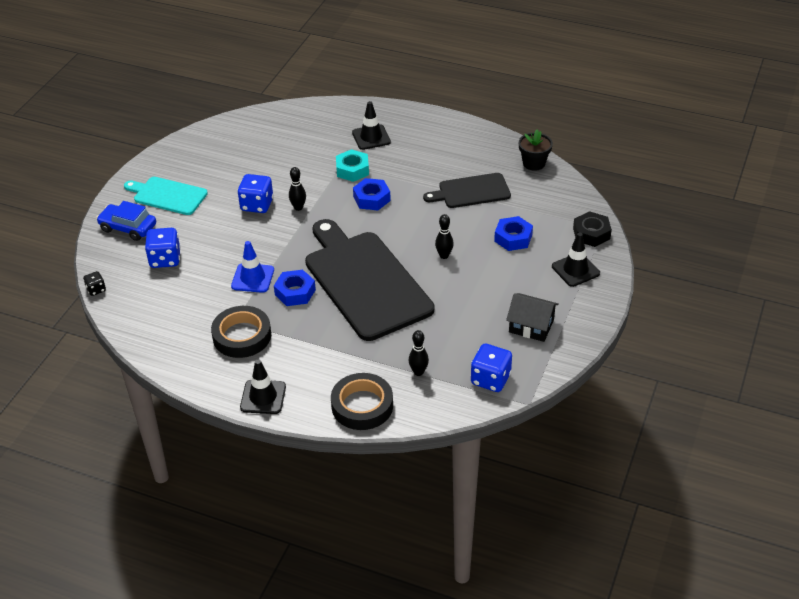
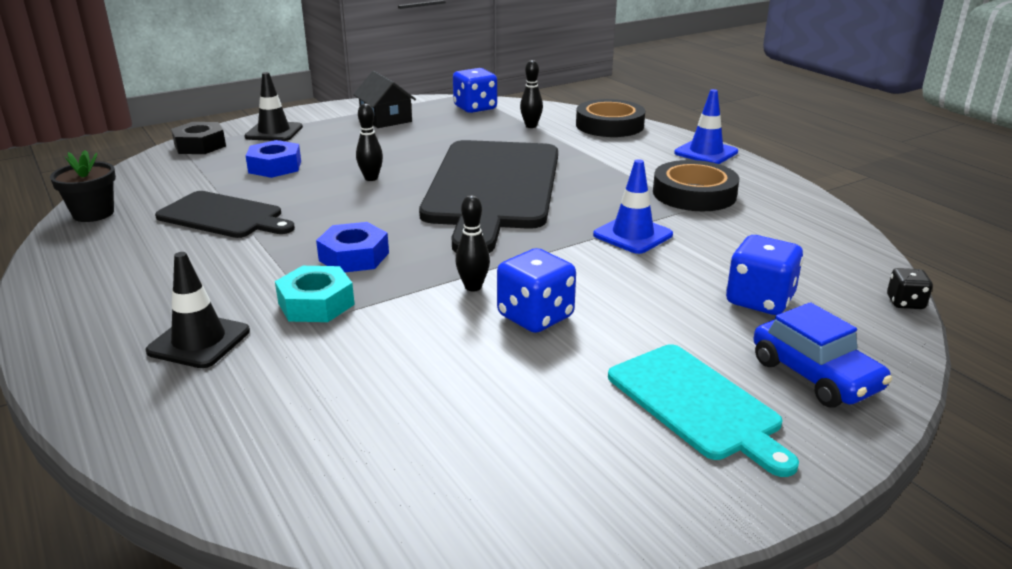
camera: 145 degrees left, 15 degrees down
black traffic cone [240,360,286,414] -> blue traffic cone [674,89,738,164]
blue nut [274,270,316,306] -> none

